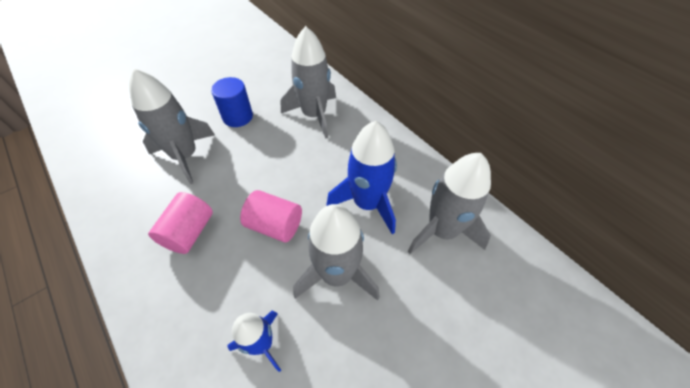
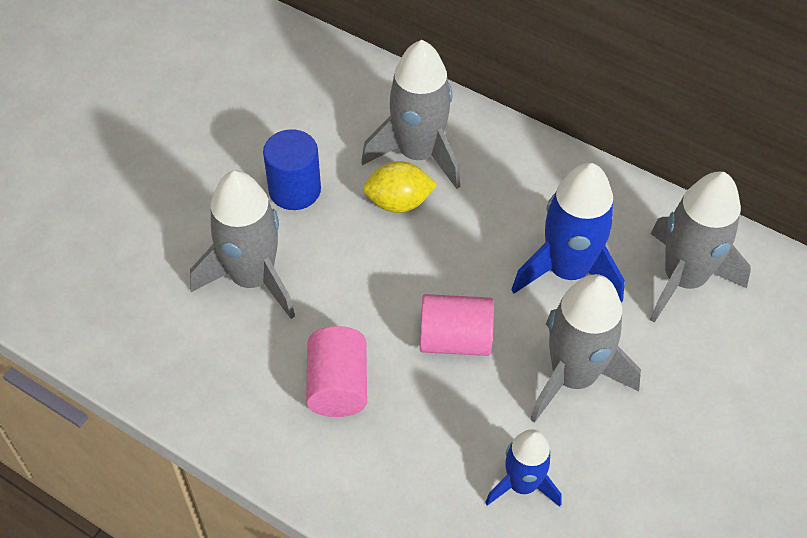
camera: 20 degrees left, 0 degrees up
none -> yellow lemon [363,161,437,213]

